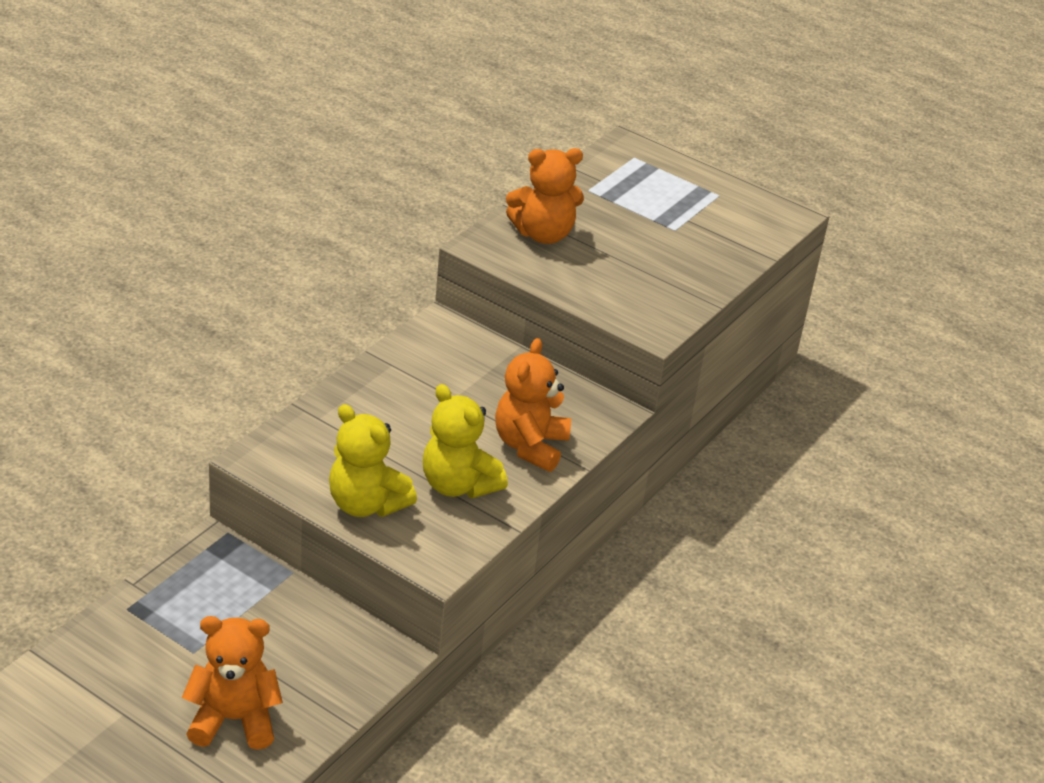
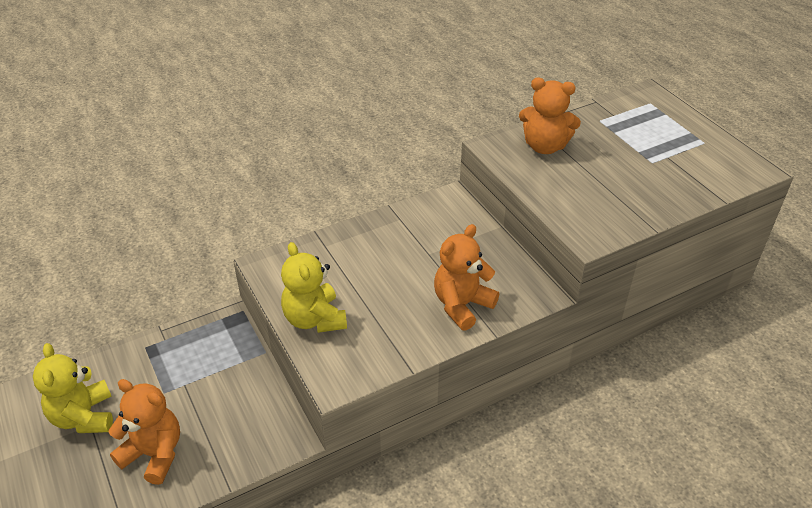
camera: 30 degrees right, 5 degrees up
yellow teddy bear [423,384,508,498] -> yellow teddy bear moved to [33,343,113,433]

